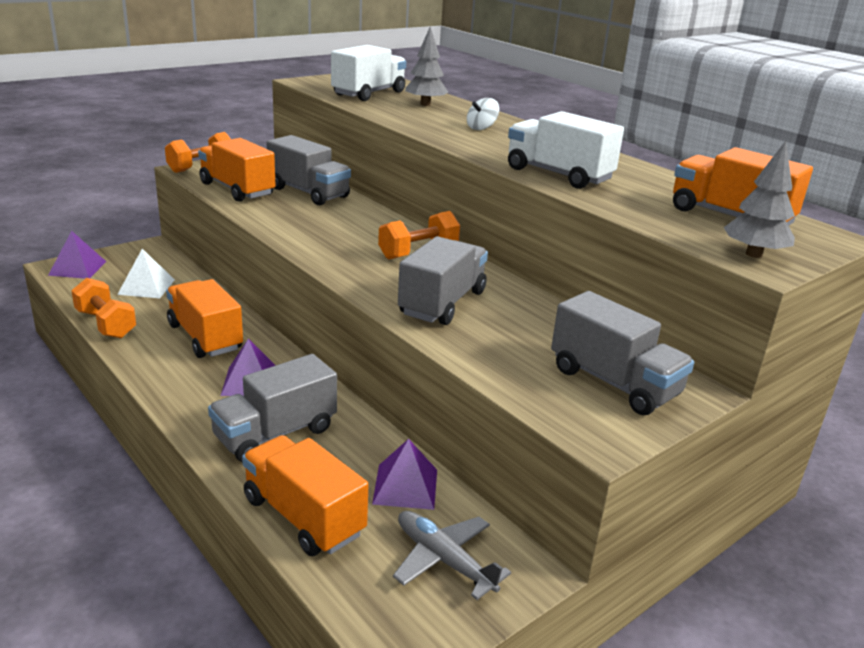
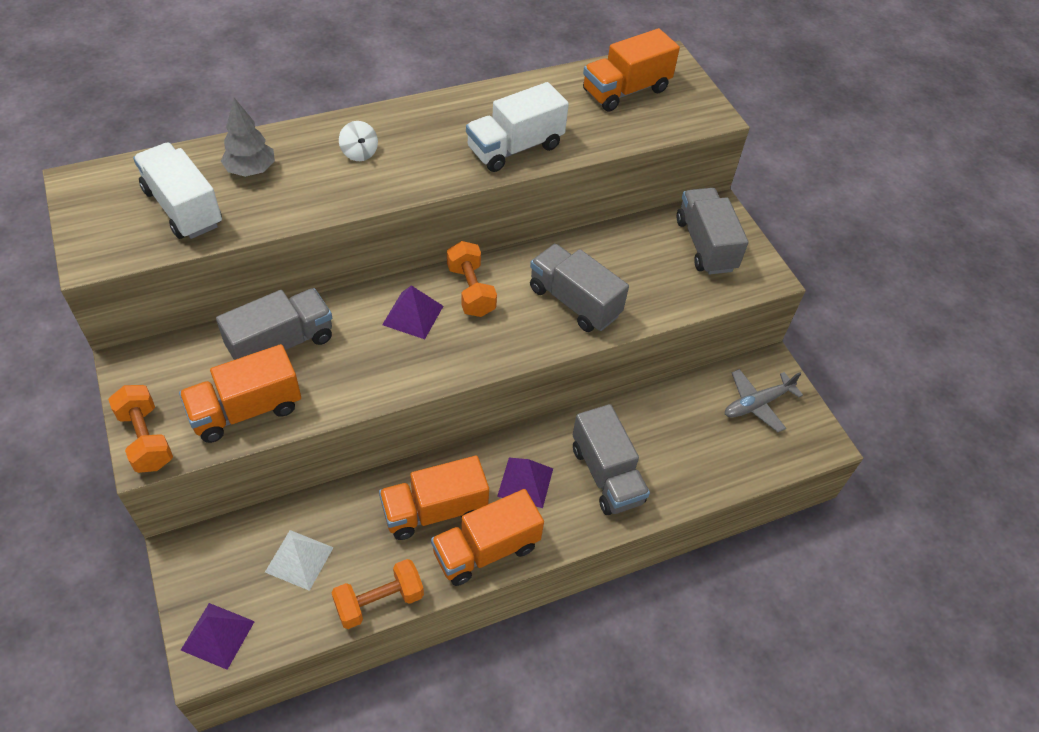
camera: 75 degrees left, 25 degrees up
orange truck [242,435,369,556] -> orange truck moved to [431,489,544,586]
purple pyramid [372,439,437,510] -> purple pyramid moved to [382,285,443,339]
grey truck [551,291,694,415] -> grey truck turned 75 degrees counterclockwise [677,188,749,275]
grey tree [723,141,795,258] -> none

